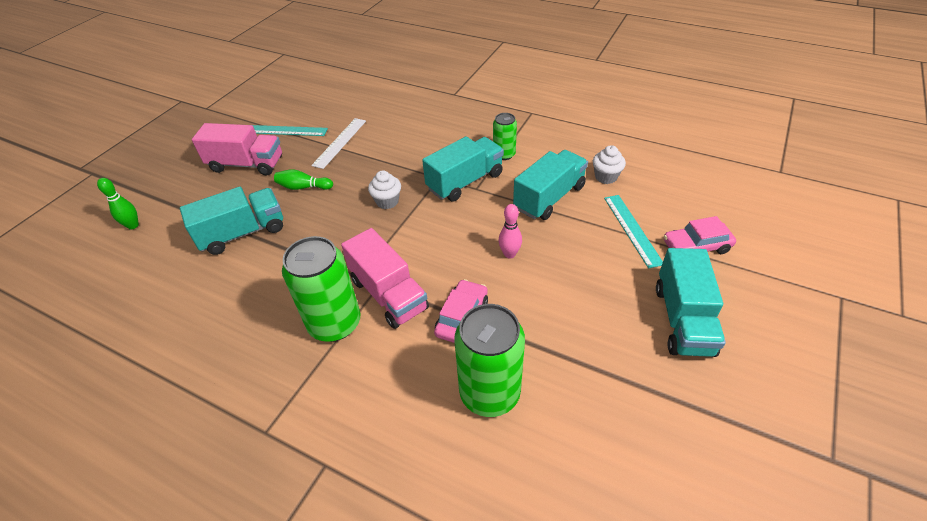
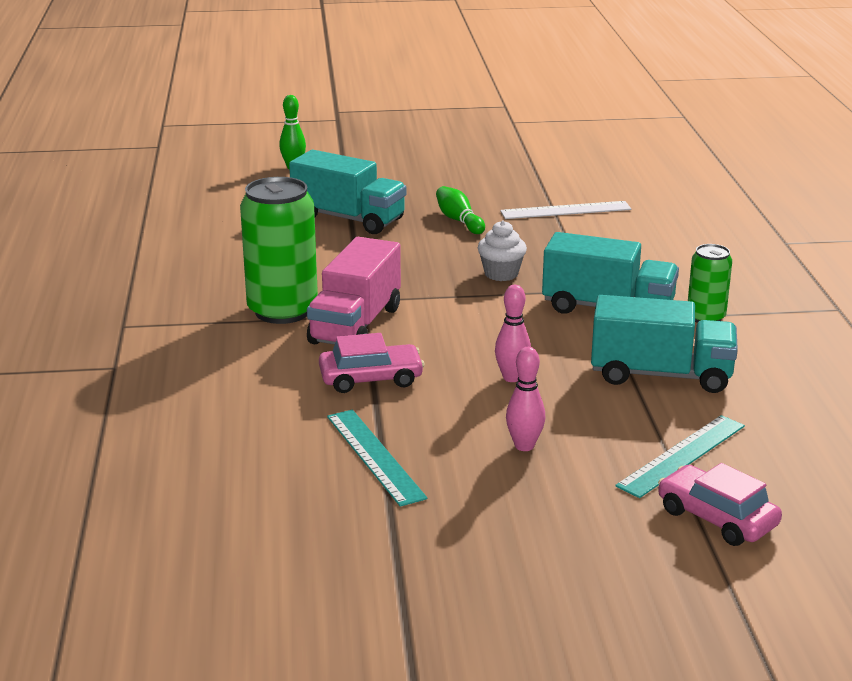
camera: 55 degrees right, 20 degrees down
pink truck [192,123,282,175] -> none
turquoise ruler [252,125,328,136] -> turquoise ruler moved to [327,410,428,507]
green can [454,304,525,417] -> none
white cupcake [593,145,626,184] -> none
turquoise truck [656,248,726,357] -> none
none -> pink bowling pin [506,347,545,451]

